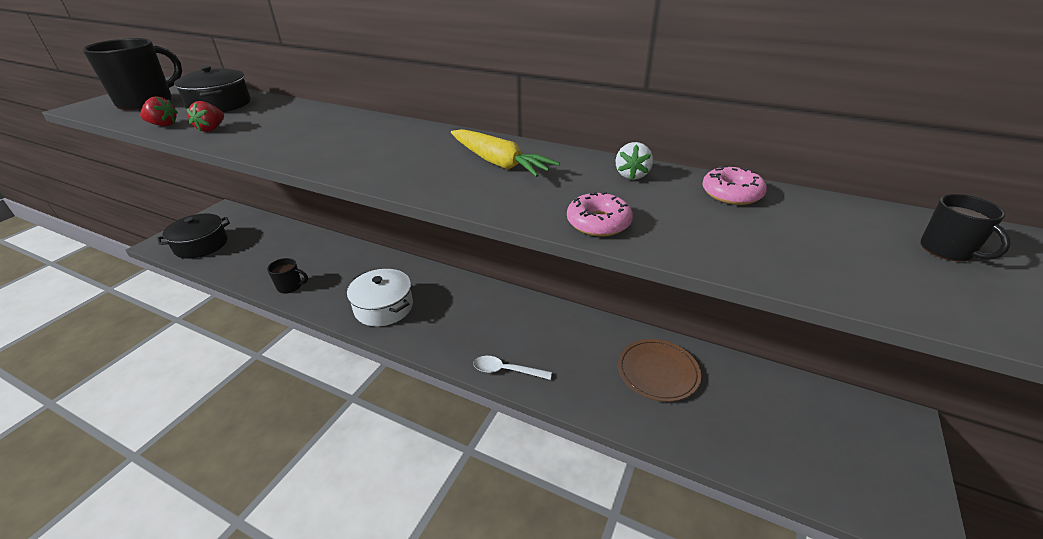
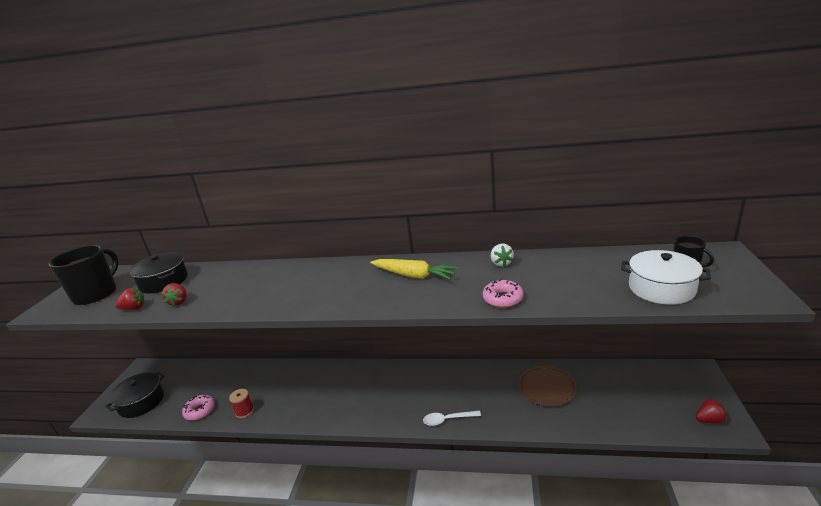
camera: 15 degrees left, 10 degrees down
black mug [267,258,308,294] -> red spool [229,389,254,418]
white pot [347,269,413,326] -> white pot moved to [621,250,711,305]
pink donut [702,166,767,205] -> pink donut moved to [182,395,215,420]
none -> red strawberry [695,398,727,424]

